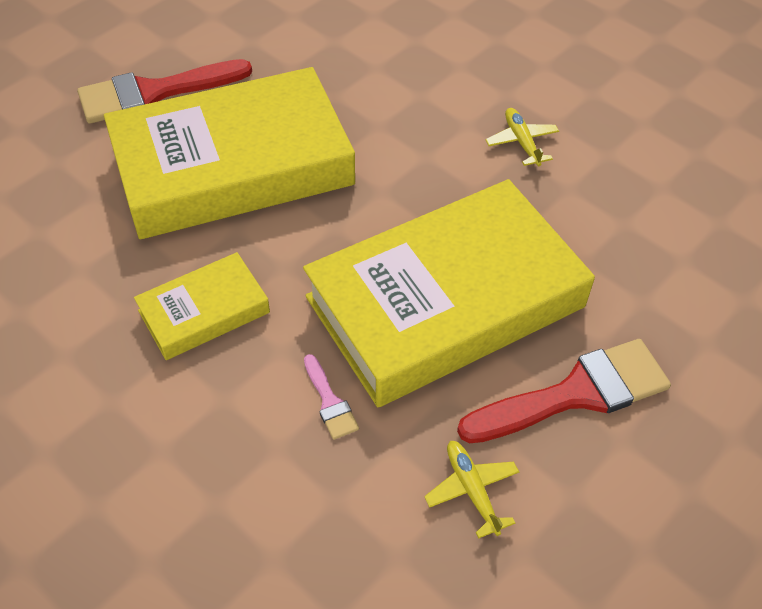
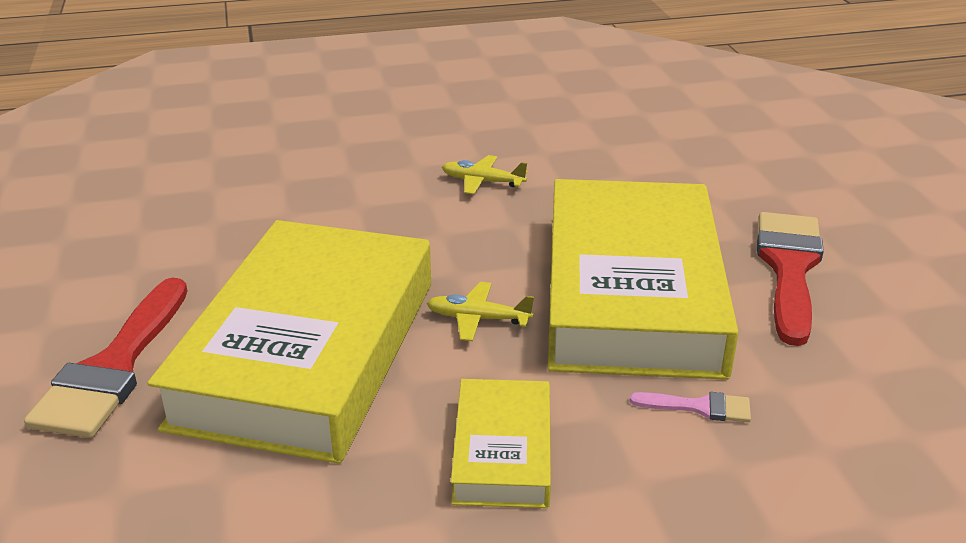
camera: 55 degrees left, 20 degrees down
yellow plane [424,441,519,539] -> yellow plane moved to [427,282,534,341]

